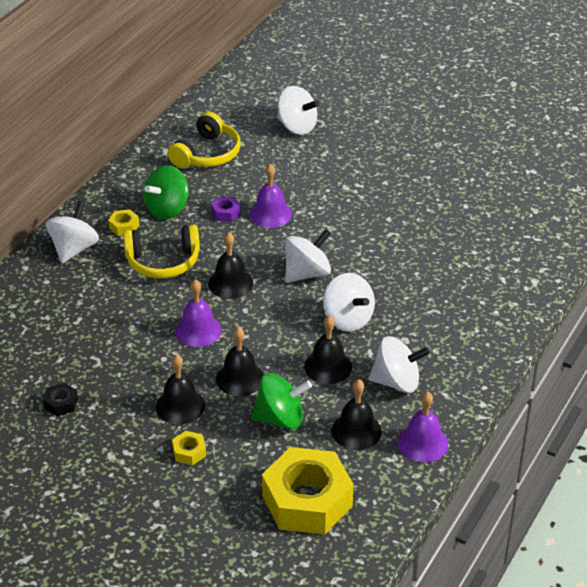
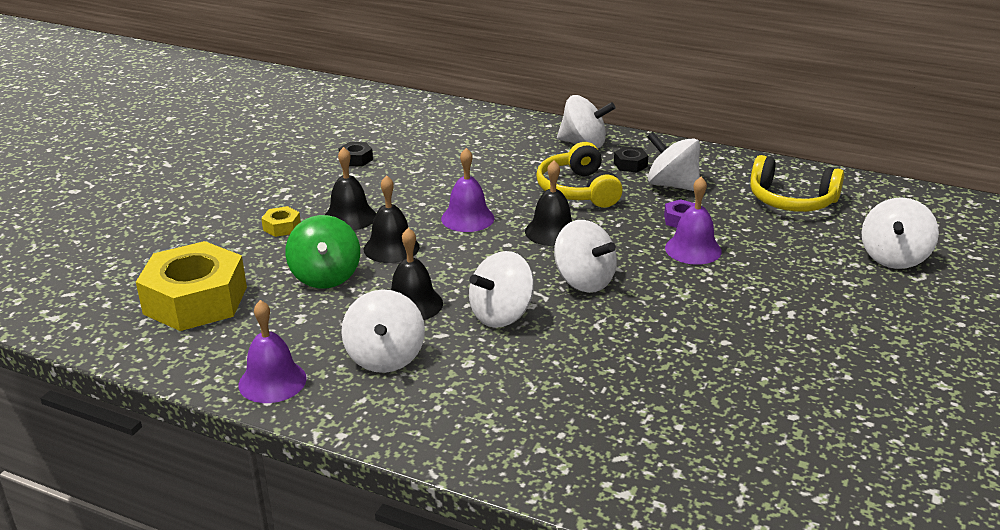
camera: 85 degrees right, 10 degrees down
yellow nut [108,209,139,236] -> black nut [614,146,648,173]
green spinning top [143,165,189,219] -> white spinning top [647,132,700,191]
black bell [332,380,382,450] -> none

